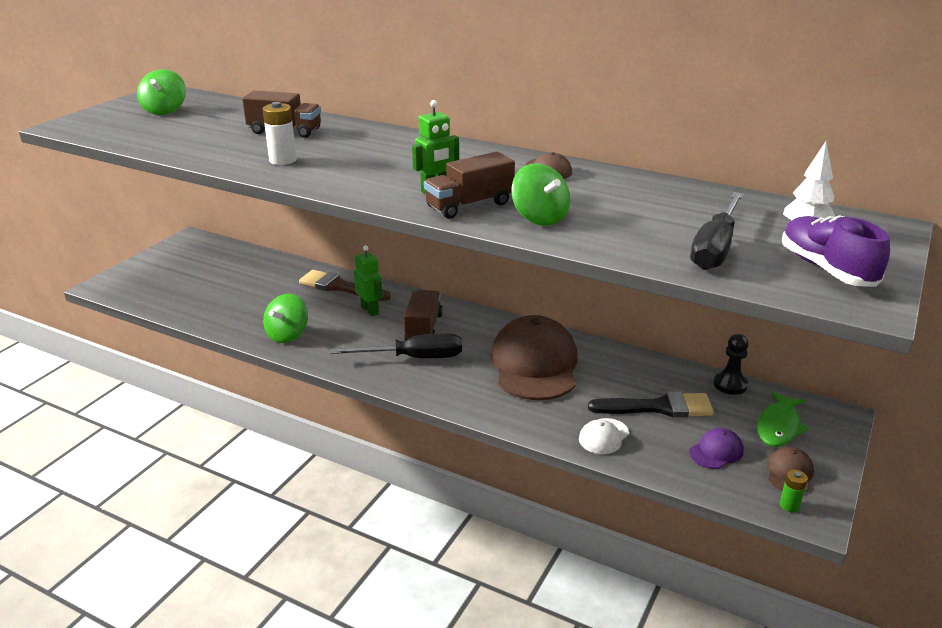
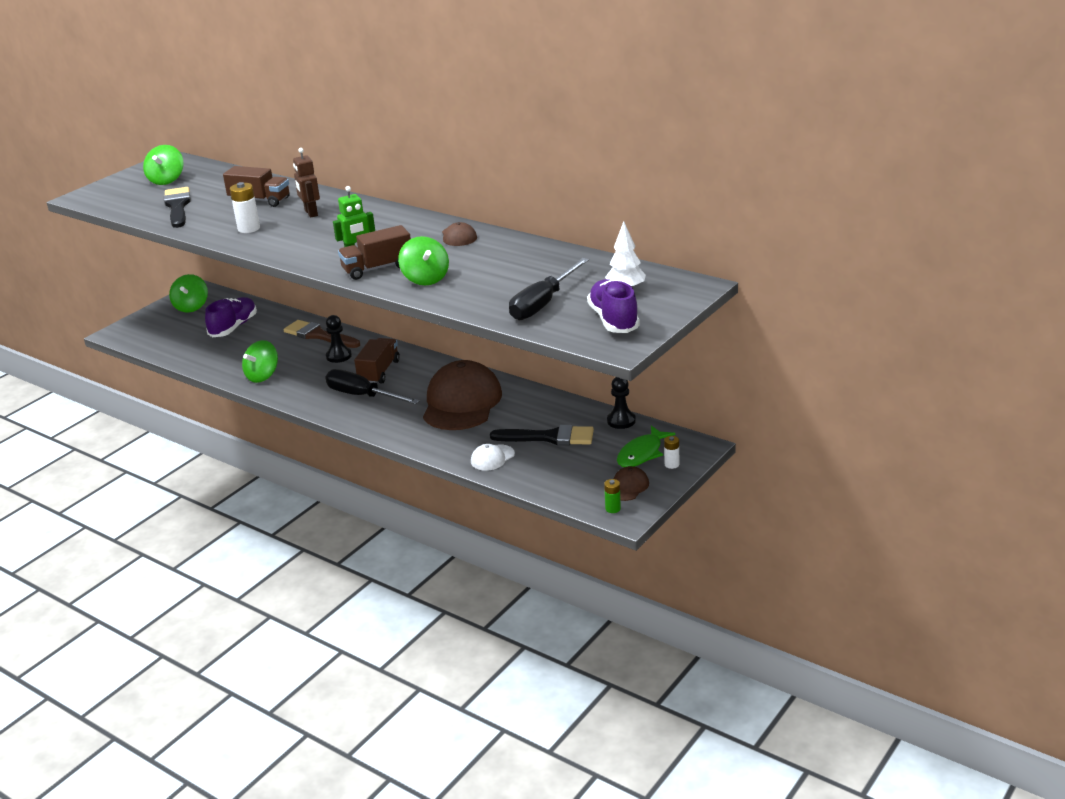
camera: 10 degrees right, 0 degrees up
black screwdriver [331,333,462,358] -> black screwdriver turned 150 degrees counterclockwise [325,369,420,404]
green robot [354,245,383,316] -> black pawn [326,315,352,363]
purple cap [689,428,744,469] -> none
none -> black brush [164,187,191,228]
none -> green spinning top [169,274,208,313]
none -> purple shoe [205,297,257,337]
none -> brown robot [293,148,320,217]
none -> white battery [664,436,679,469]

